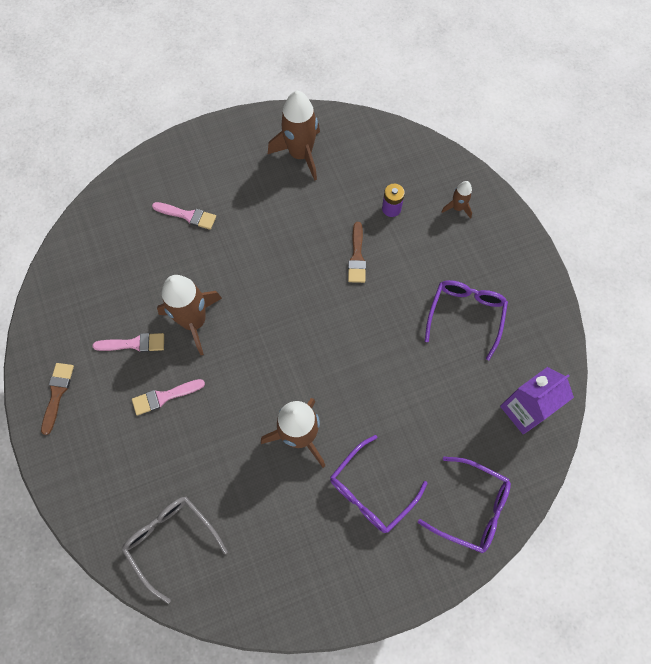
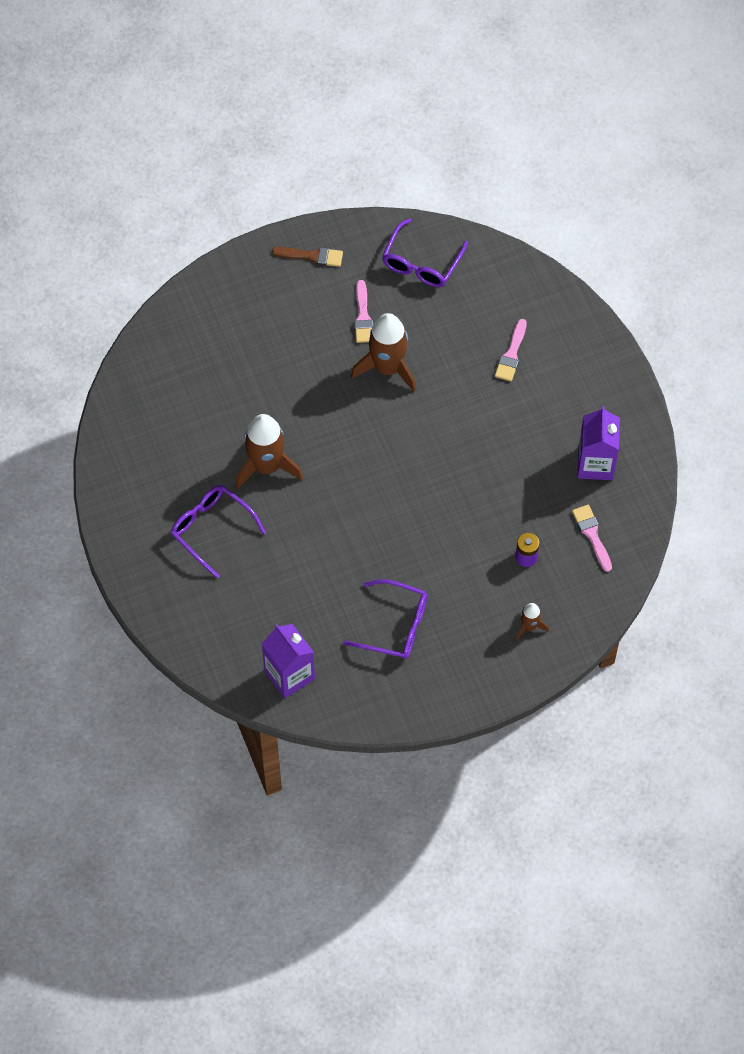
camera: 90 degrees right, 5 degrees down
grey glasses [122,497,228,604] -> none
pink brush [132,379,205,415] -> pink brush moved to [572,505,612,572]
brown rocket [268,91,320,181] -> purple carton [578,406,620,480]
brown brush [348,222,366,283] -> none
purple glasses [418,457,511,553] -> purple glasses moved to [382,218,468,287]

